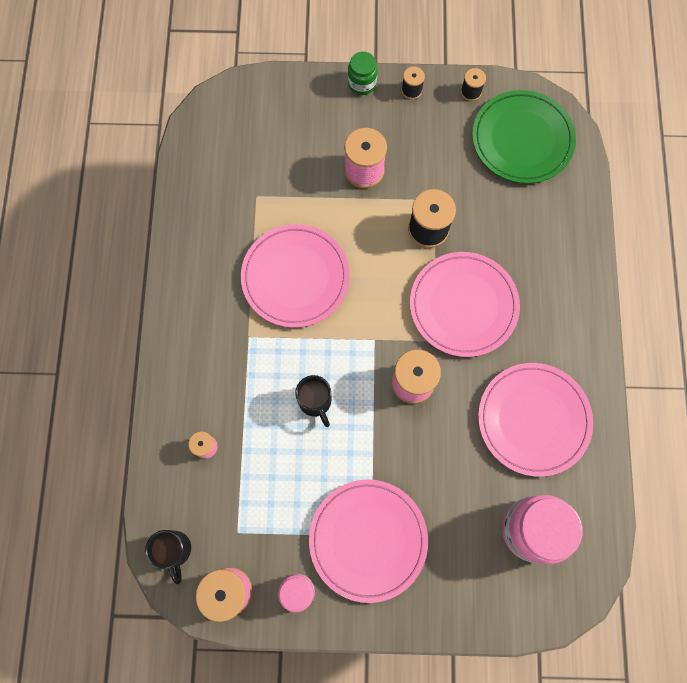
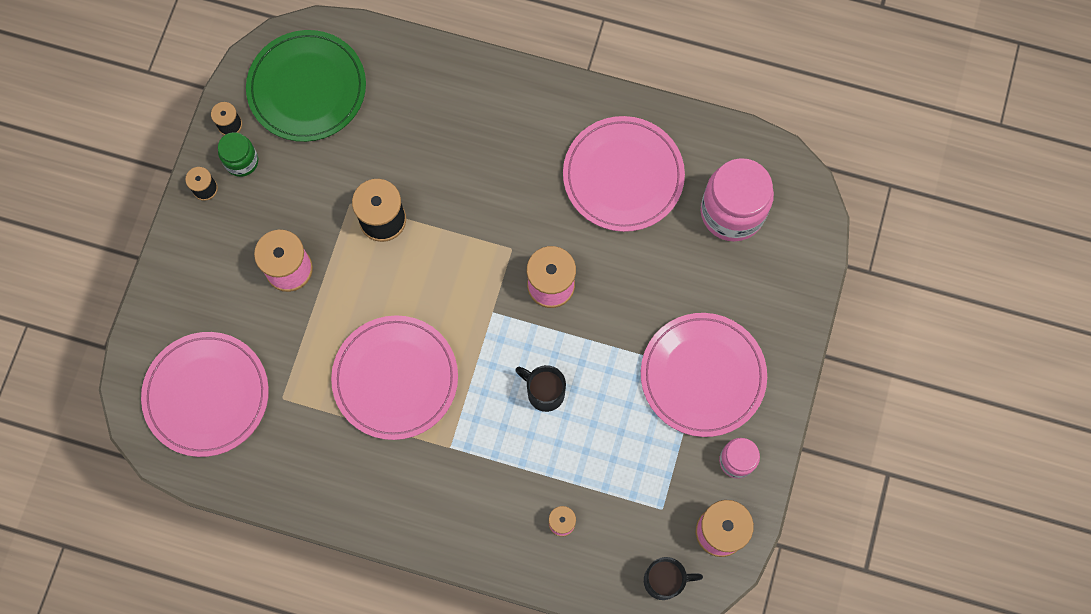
camera: 75 degrees left, 0 degrees up
black mug [295,375,331,427] -> black mug turned 135 degrees counterclockwise [515,365,566,412]
green jar [348,52,378,95] -> green jar moved to [218,132,258,177]
pink plate [410,252,520,357] -> pink plate moved to [141,332,269,457]

